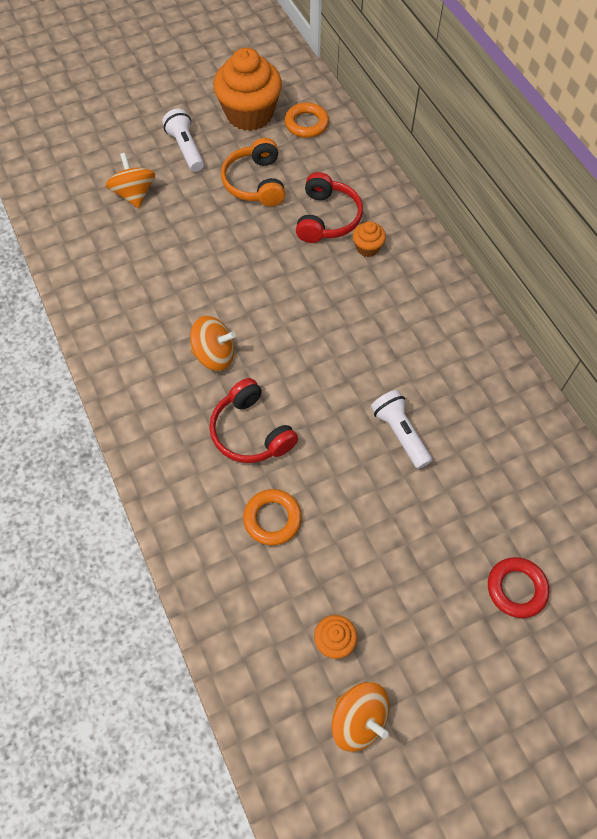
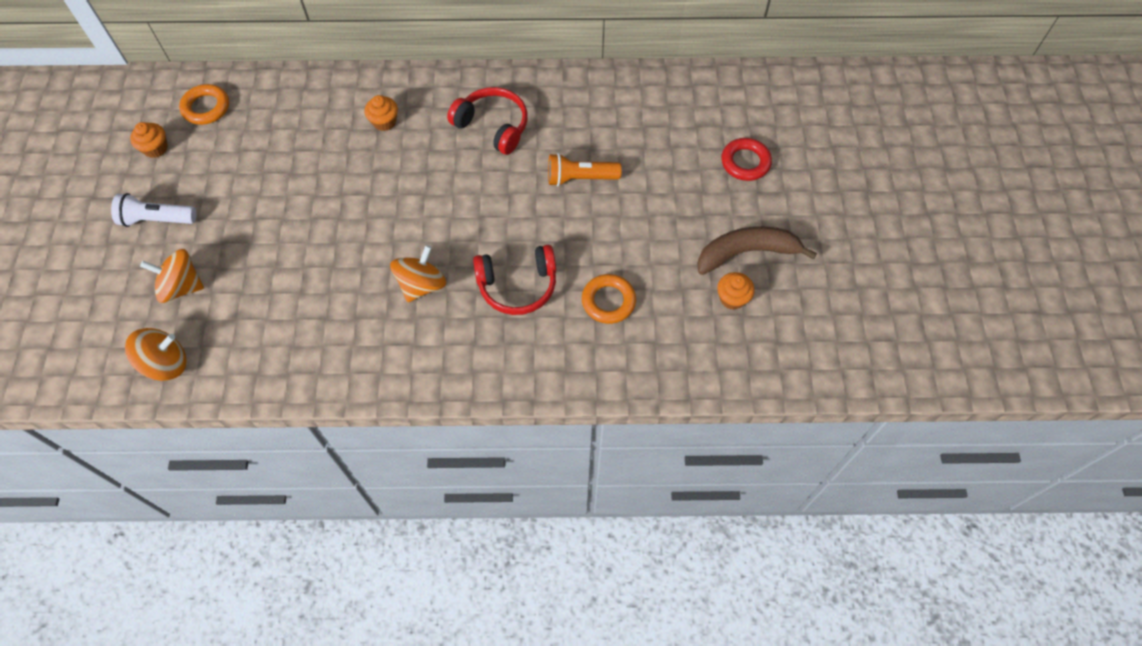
camera: 65 degrees left, 0 degrees up
orange cupcake [213,48,282,131] -> orange cupcake [130,122,168,158], size x0.45
orange headphones [221,138,285,206] -> none
red headphones [296,172,363,243] -> red headphones moved to [447,87,528,155]
orange spinning top [331,682,390,751] -> orange spinning top moved to [125,328,186,381]
white flashlight [371,390,432,469] -> orange flashlight [548,153,622,186]
none -> brown banana [697,226,817,275]

